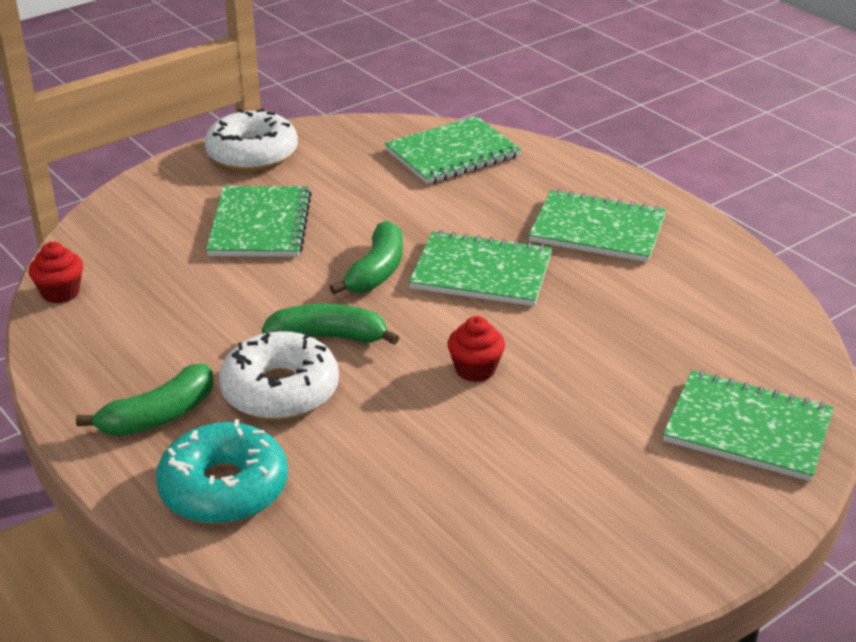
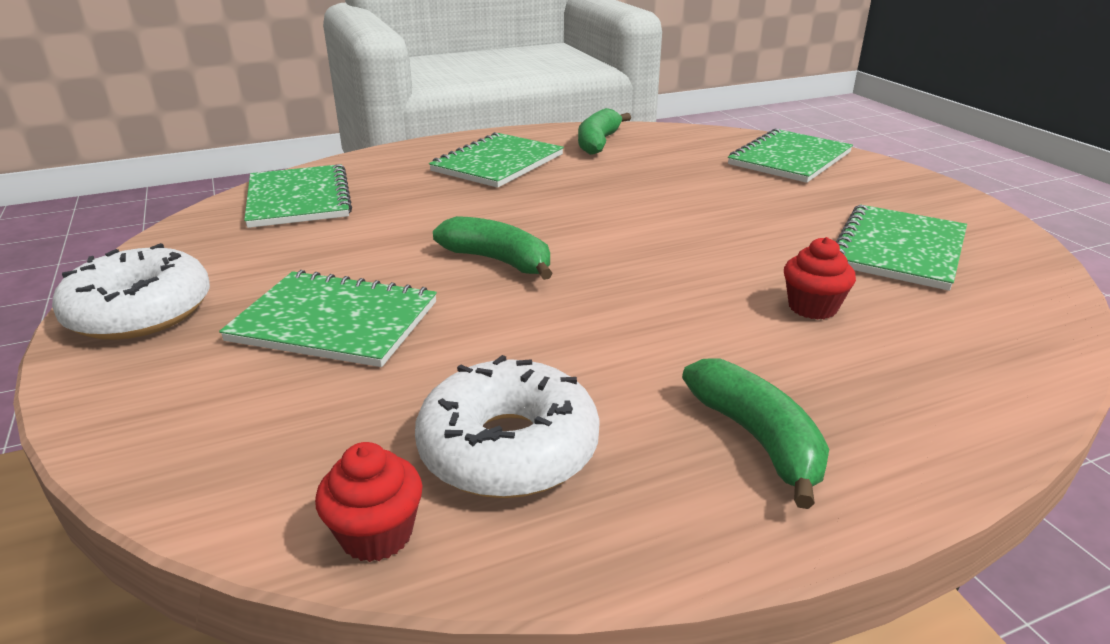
camera: 75 degrees left, 5 degrees down
turquoise donut [156,419,288,524] -> none
white donut [219,331,339,420] -> white donut moved to [415,355,600,498]
green banana [262,304,400,345] -> green banana moved to [578,108,631,155]
green notebook [409,230,552,306] -> green notebook moved to [836,204,967,291]
red cupcake [447,316,505,382] -> red cupcake moved to [784,237,856,320]

